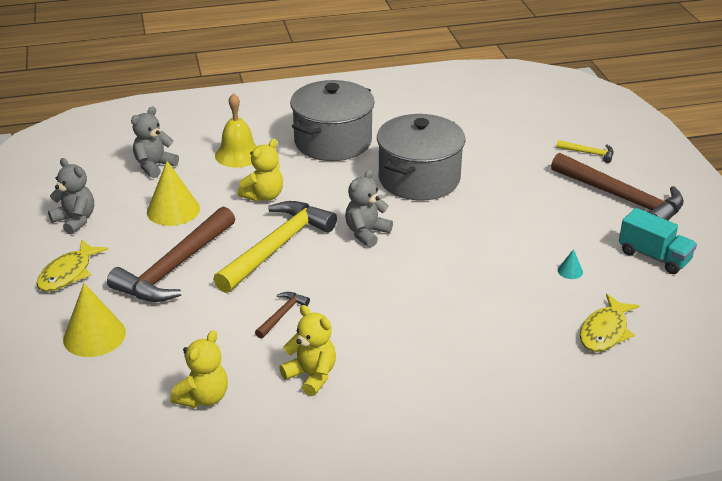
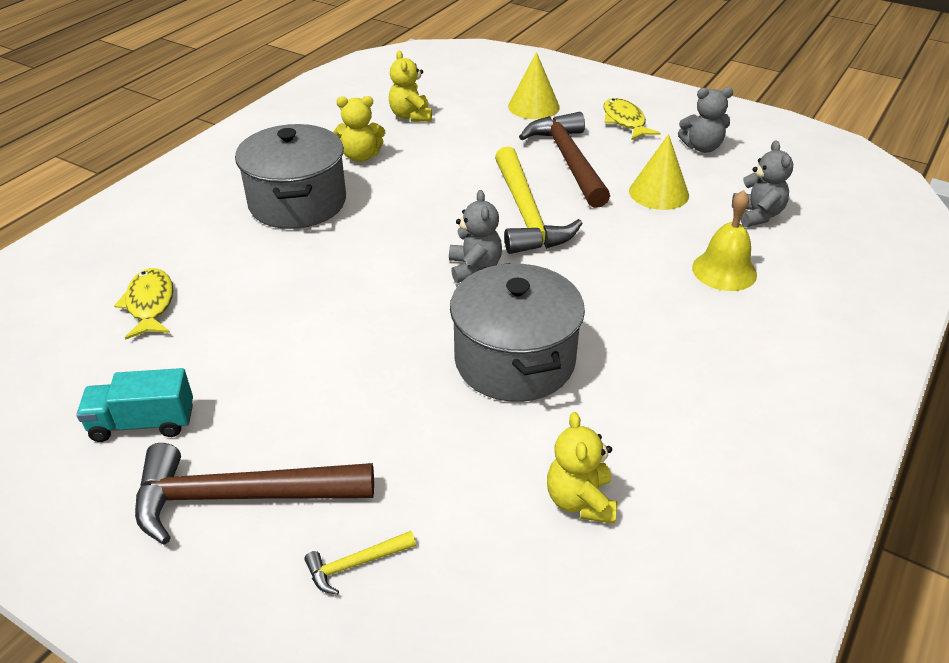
camera: 135 degrees right, 5 degrees up
yellow teddy bear [238,139,283,202] -> yellow teddy bear moved to [547,412,618,524]
brown hammer [255,292,310,339] -> none
grey pot [290,80,375,161] -> grey pot moved to [235,124,346,229]
turquoise cone [558,249,583,279] -> none

